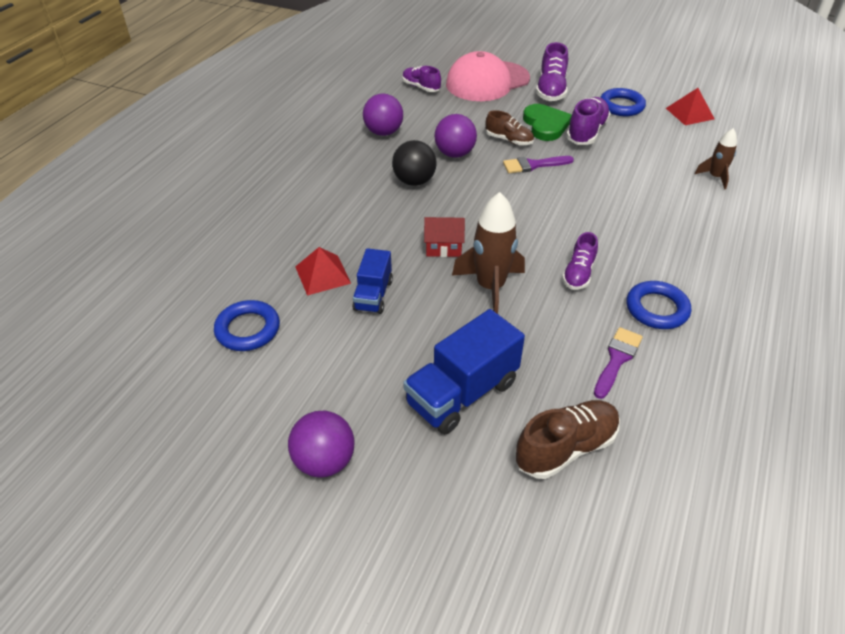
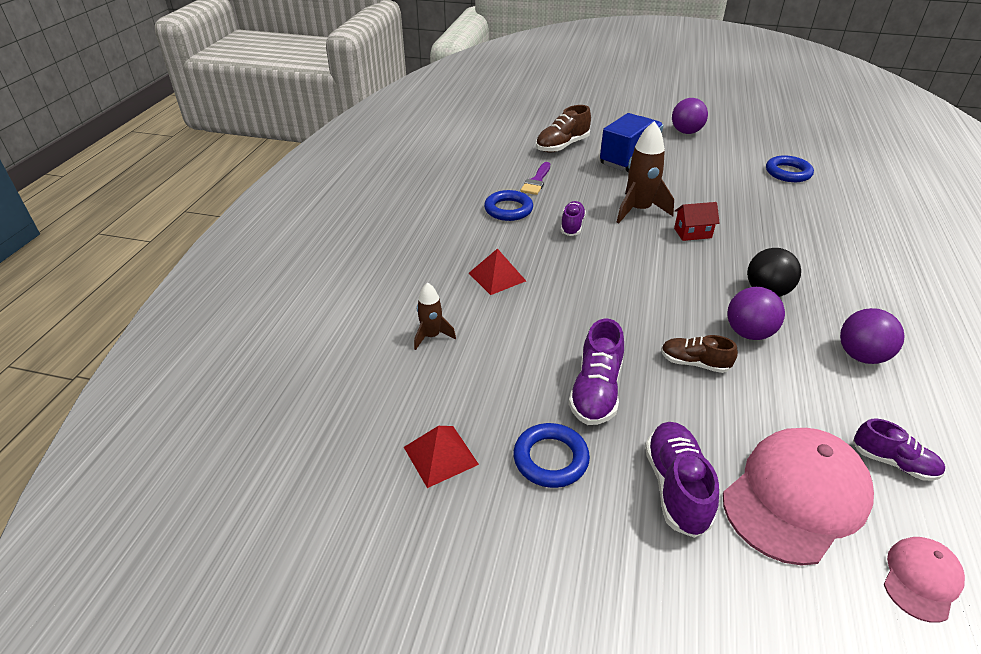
camera: 170 degrees right, 5 degrees down
red pyramid [295,247,351,296] -> red pyramid moved to [469,248,526,295]
blue truck [352,248,393,314] -> none
purple brush [503,156,574,173] -> none
green heart [523,104,572,141] -> none
none -> pink cap [884,537,965,623]

